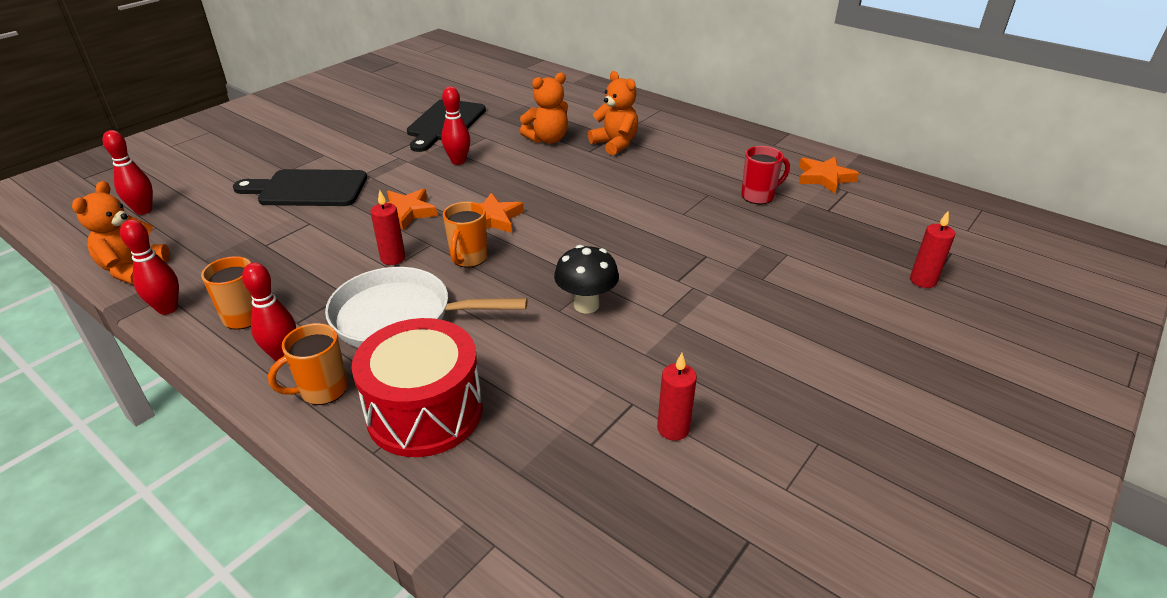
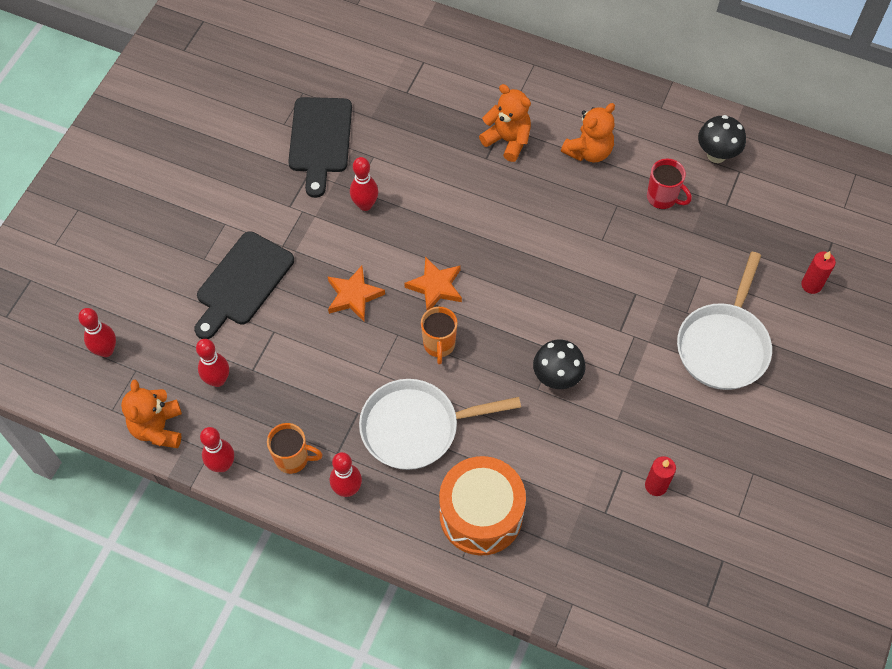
camera: 15 degrees left, 25 degrees up
black cutting board [233,169,367,206] -> black cutting board turned 45 degrees counterclockwise [194,231,294,339]
orange mug [268,323,348,405] -> none
red drum [352,318,483,457] -> orange drum [439,456,526,555]
red candle [370,190,405,265] -> none
orange teddy bear [520,72,568,144] -> orange teddy bear moved to [561,103,615,162]
red mug [741,146,790,204] -> red mug turned 75 degrees clockwise [647,158,692,209]
orange star [799,157,859,193] -> black mushroom [698,115,746,163]
none -> red bowling pin [196,339,229,387]
none -> white pan [677,252,772,390]

